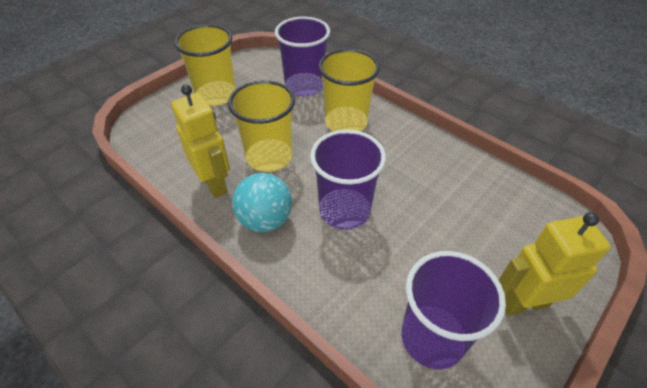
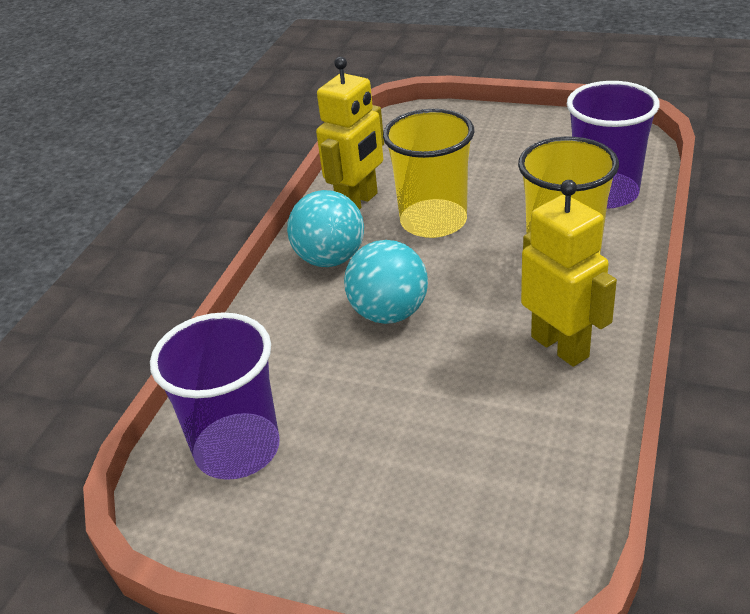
camera: 70 degrees right, 10 degrees down
yellow cup [174,24,236,106] -> none
purple cup [310,130,386,230] -> turquoise ball [344,240,428,324]
yellow robot [499,212,611,316] -> yellow robot moved to [521,180,617,367]

